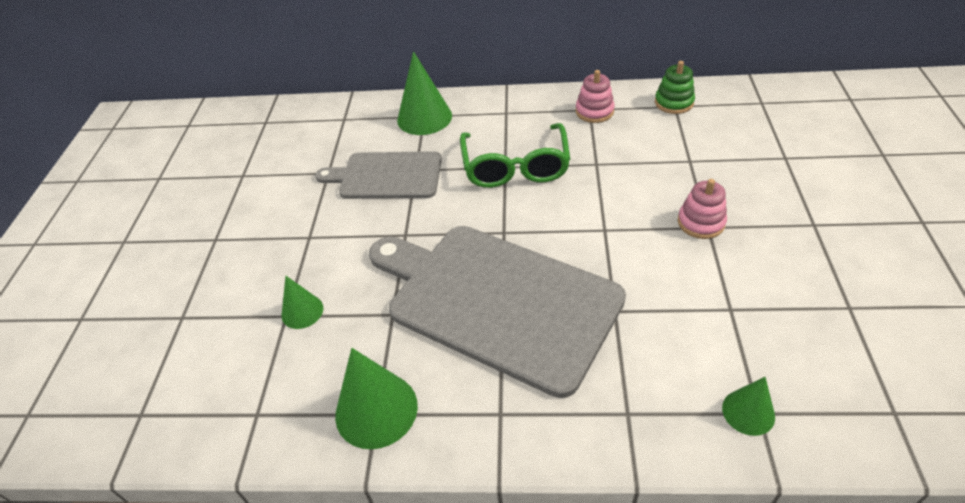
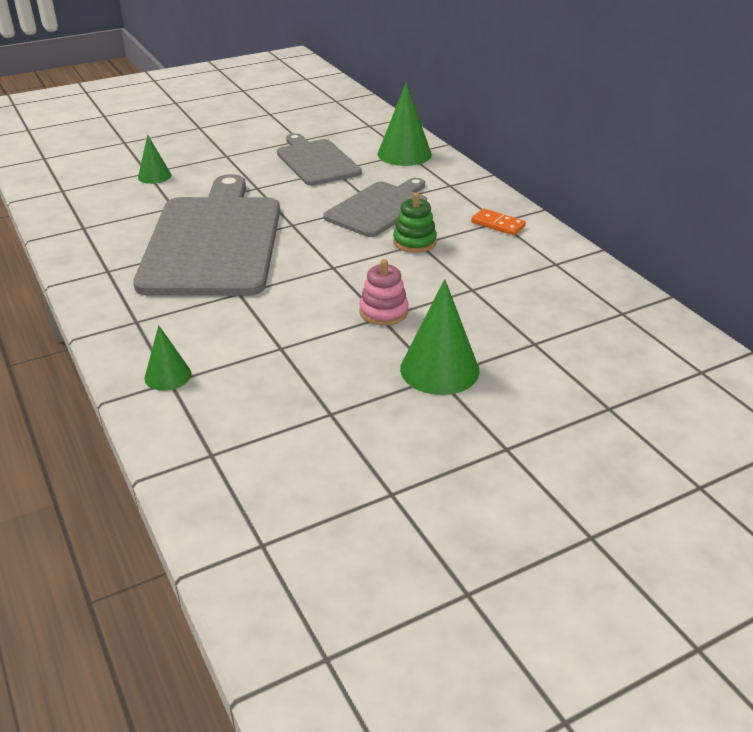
camera: 55 degrees right, 10 degrees down
green cone [335,348,418,449] -> green cone moved to [400,279,480,395]
green glasses [460,123,570,188] -> grey cutting board [323,178,427,237]
pink stacking toy [576,70,615,123] -> orange domino [471,208,526,236]
green stacking toy [655,61,695,114] -> green stacking toy moved to [393,193,437,253]

